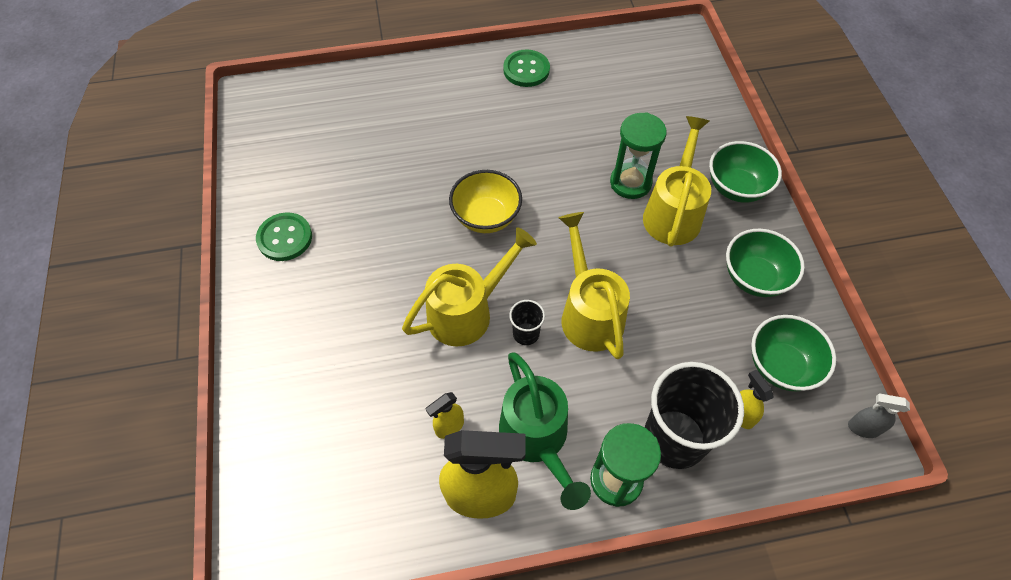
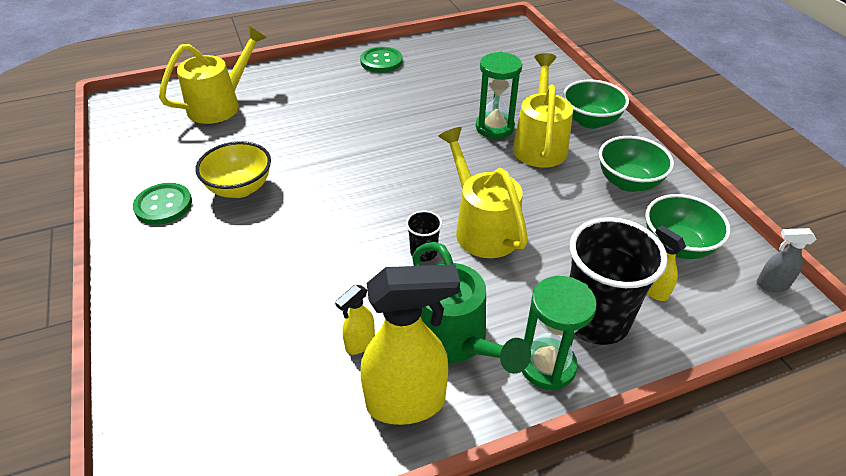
camera: 10 degrees left, 15 degrees down
yellow watering can [402,227,537,347] -> yellow watering can moved to [159,26,266,124]
yellow bowl [449,170,522,233] -> yellow bowl moved to [196,141,271,198]

